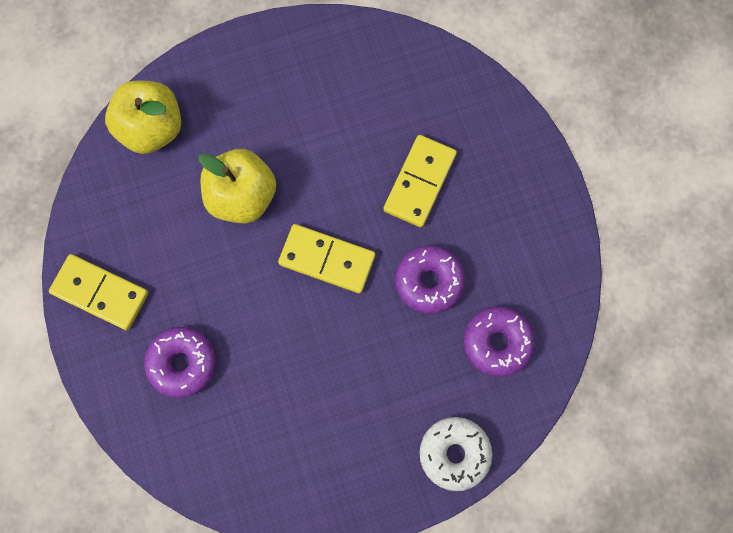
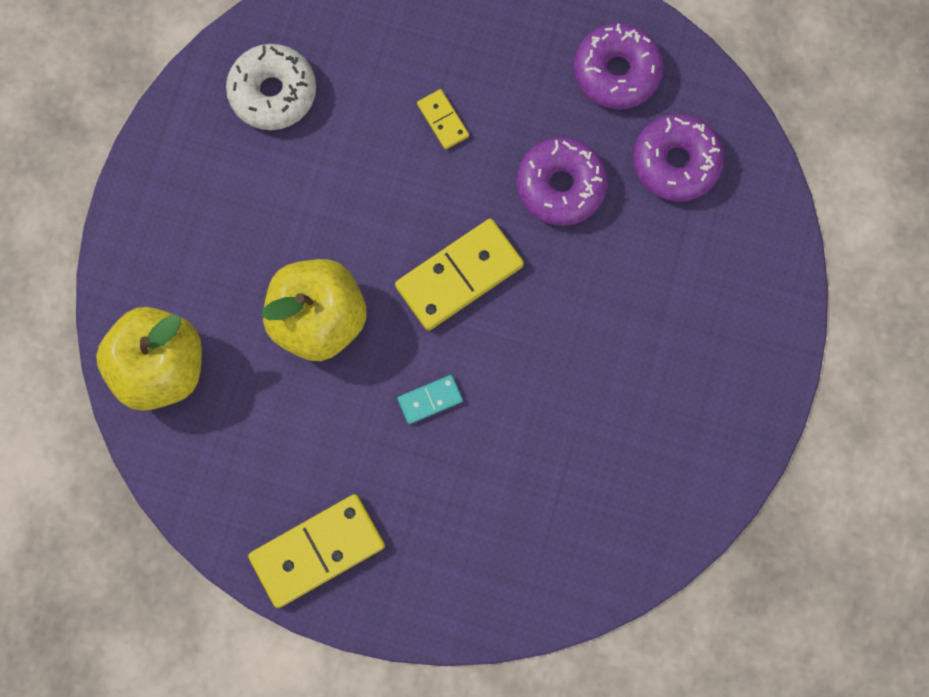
camera: 55 degrees left, 0 degrees up
purple donut [144,327,216,398] -> purple donut moved to [574,23,664,109]
yellow domino [383,135,457,227] -> yellow domino [417,89,469,150], size x0.50
white donut [420,417,492,491] -> white donut moved to [226,44,316,130]
none -> turquoise domino [397,375,463,424]

